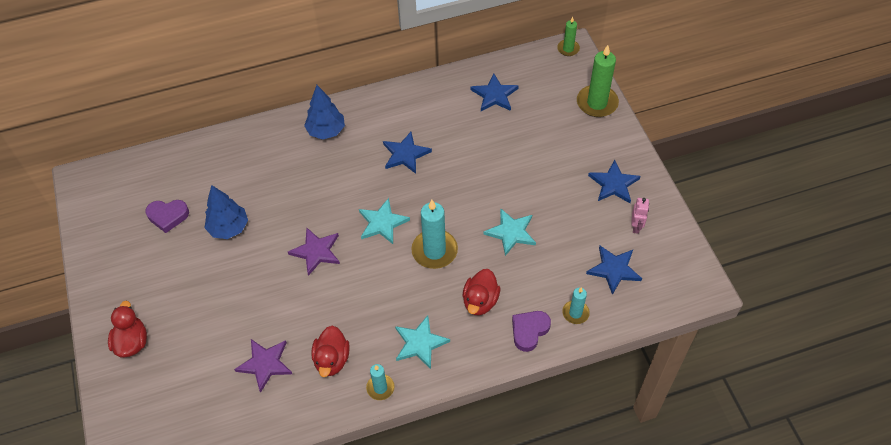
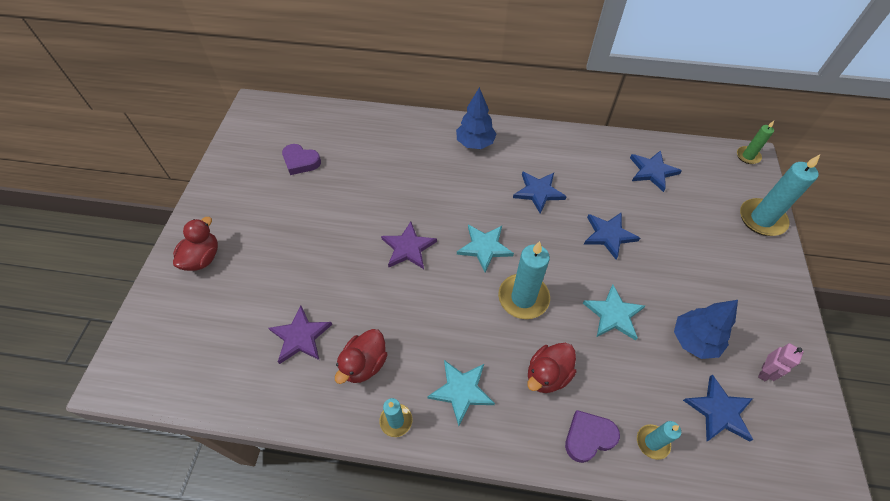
camera: 25 degrees right, 0 degrees up
blue tree [205,185,248,239] -> blue tree moved to [674,300,738,359]
green candle [577,45,619,117] -> turquoise candle [740,155,820,236]
blue star [588,160,641,203] -> blue star moved to [584,212,640,260]

